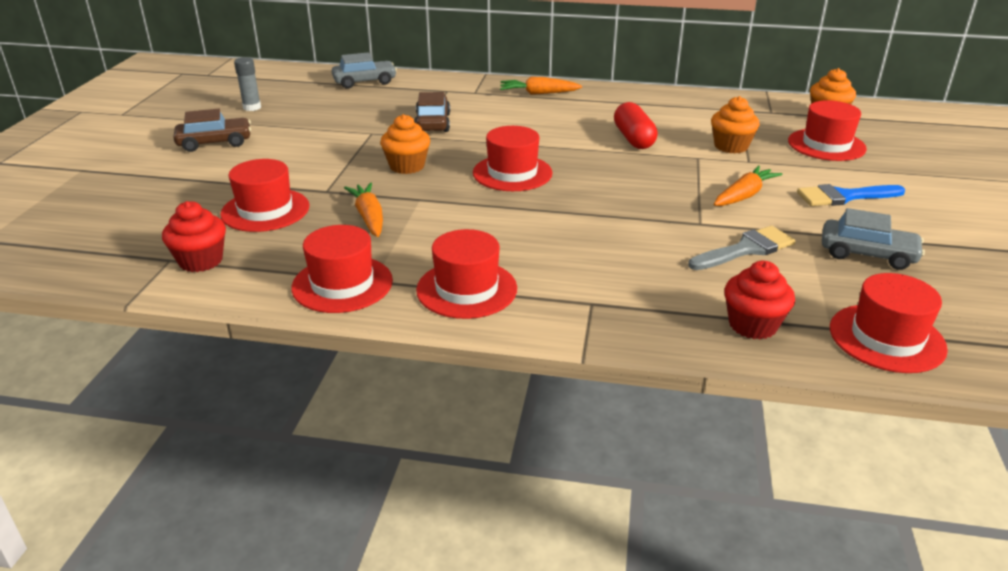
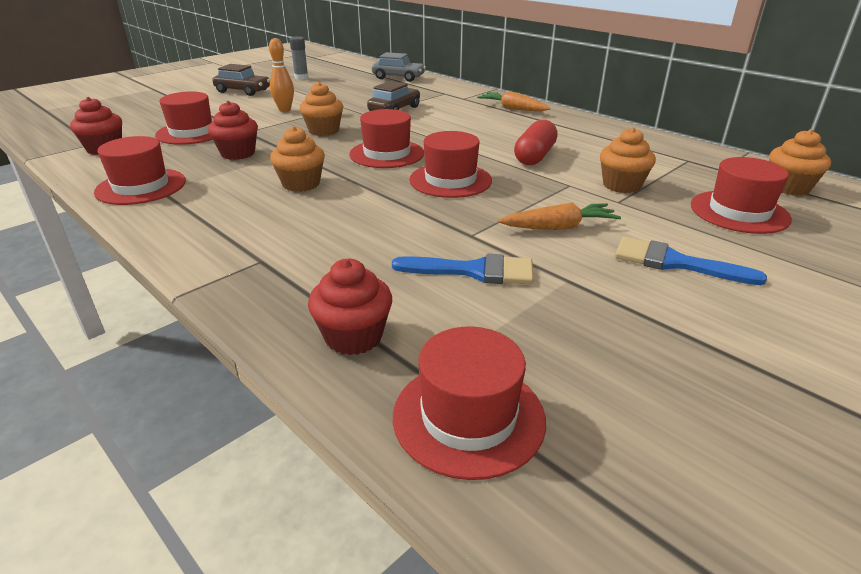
camera: 35 degrees right, 0 degrees up
orange carrot [344,183,383,237] -> red cupcake [208,101,258,160]
red hat [416,229,517,319] -> red hat moved to [409,131,492,198]
grey brush [688,226,795,270] -> blue brush [392,254,533,285]
grey car [822,208,925,270] -> none
none -> orange bowling pin [269,38,294,112]
none -> orange cupcake [270,126,325,192]

